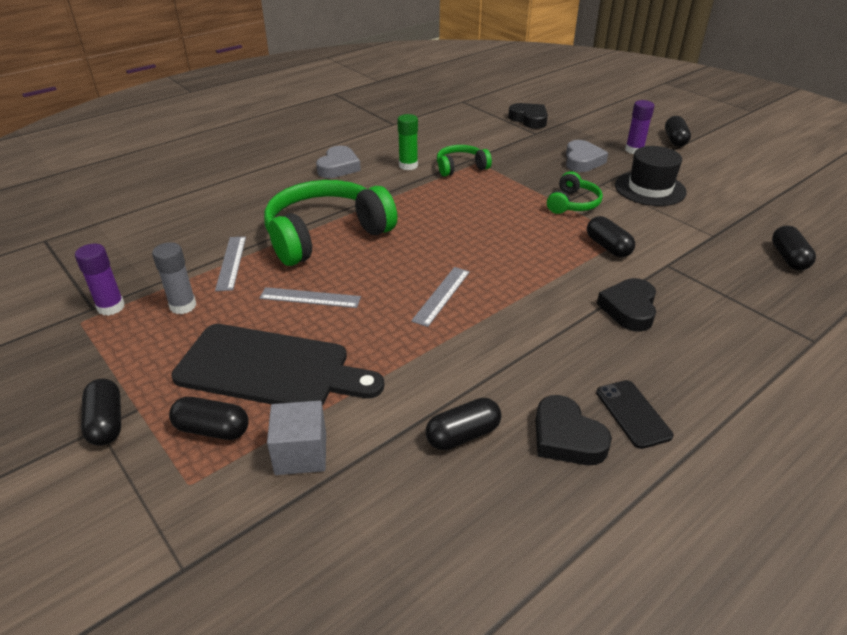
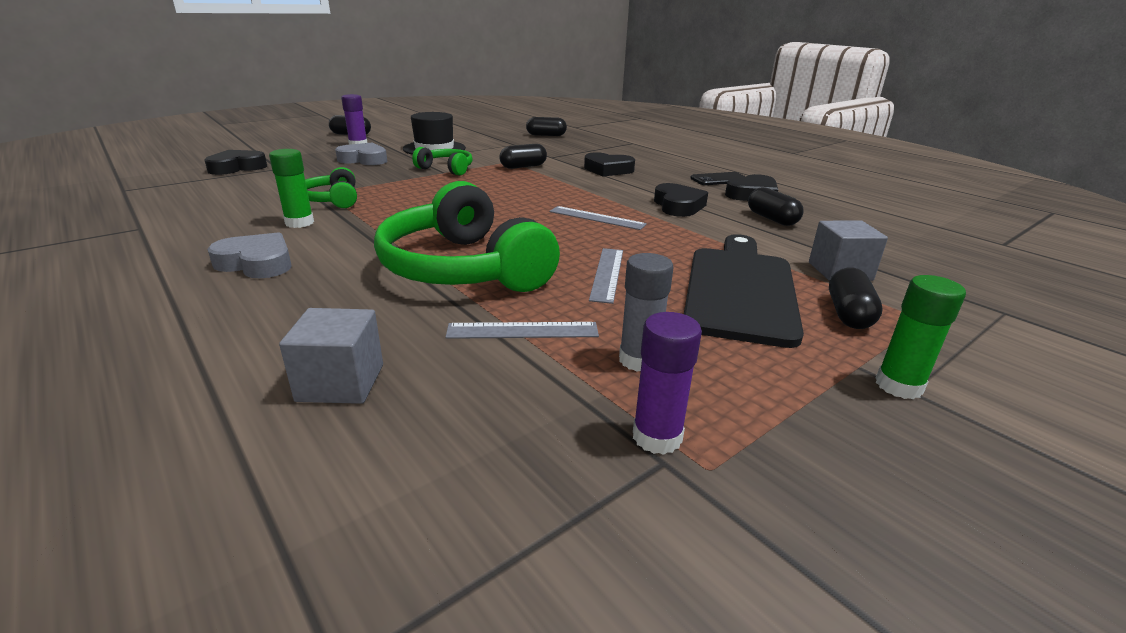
camera: 90 degrees left, 10 degrees down
black capsule [81,379,121,446] -> green glue stick [876,275,966,399]
none -> grey cube [279,308,383,404]
none -> black heart [654,183,708,217]

